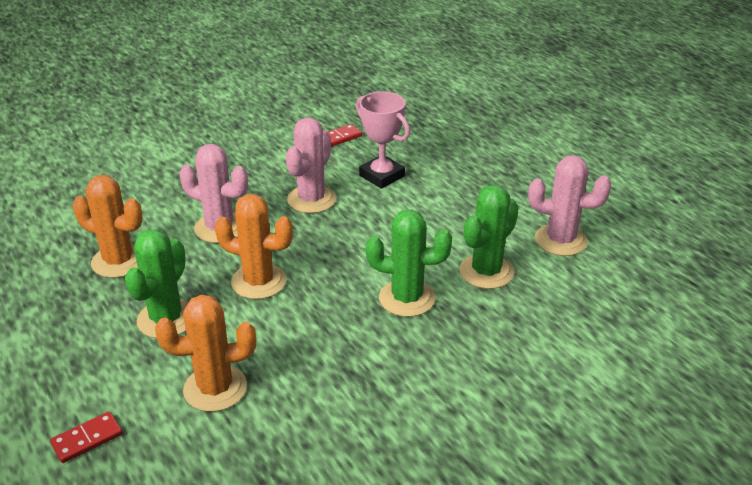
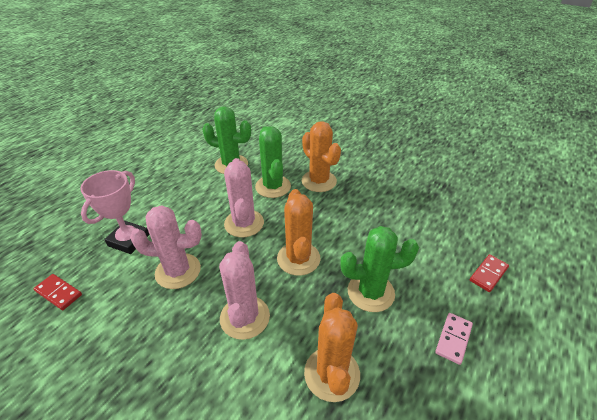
camera: 115 degrees left, 5 degrees up
red domino [50,411,123,463] -> red domino turned 75 degrees counterclockwise [470,254,509,292]
orange cactus [155,295,256,412] -> orange cactus moved to [302,121,341,192]
pink cactus [528,155,611,256] -> pink cactus moved to [224,158,264,237]
none -> pink domino [435,313,473,365]

